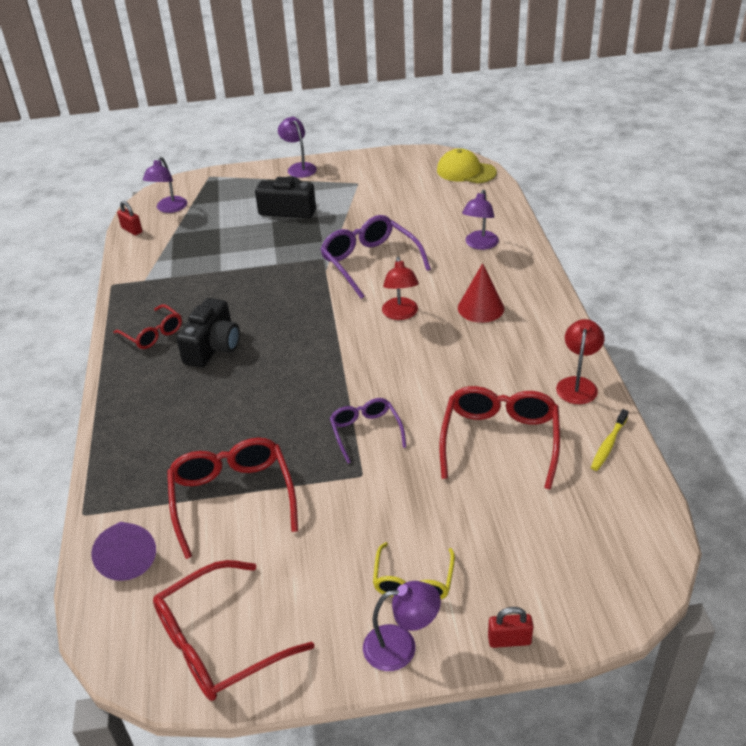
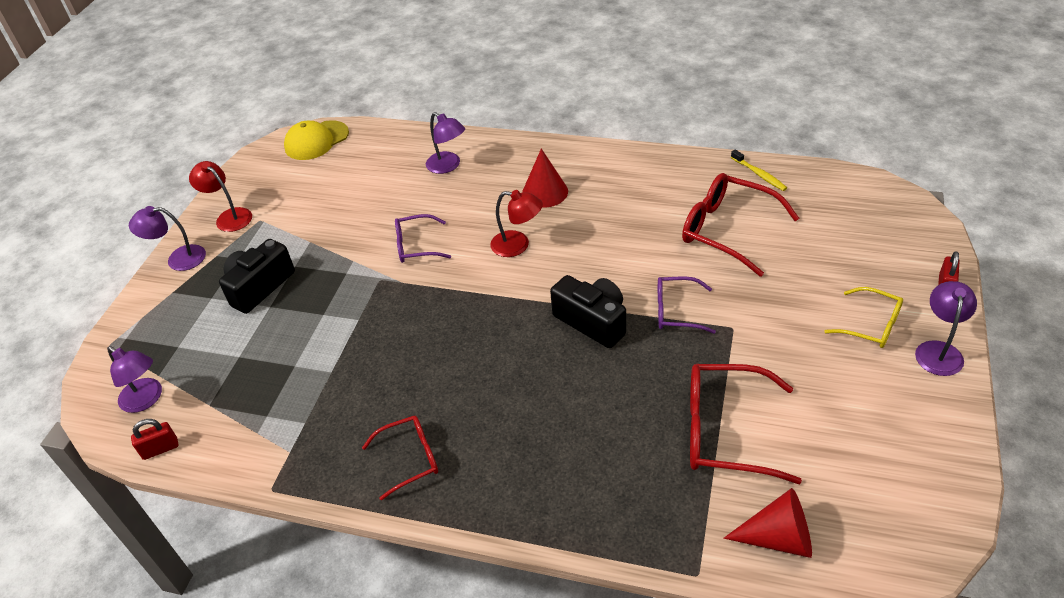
camera: 65 degrees left, 5 degrees up
purple cone [91,522,156,581] -> red cone [723,488,812,558]
red glasses [153,560,314,701] -> none
black camera [176,298,240,368] -> black camera moved to [550,275,626,348]
purple glasses [320,215,431,299] -> purple glasses [395,214,451,263], size x0.60
red lamp [556,319,605,404] -> red lamp moved to [189,161,252,232]

